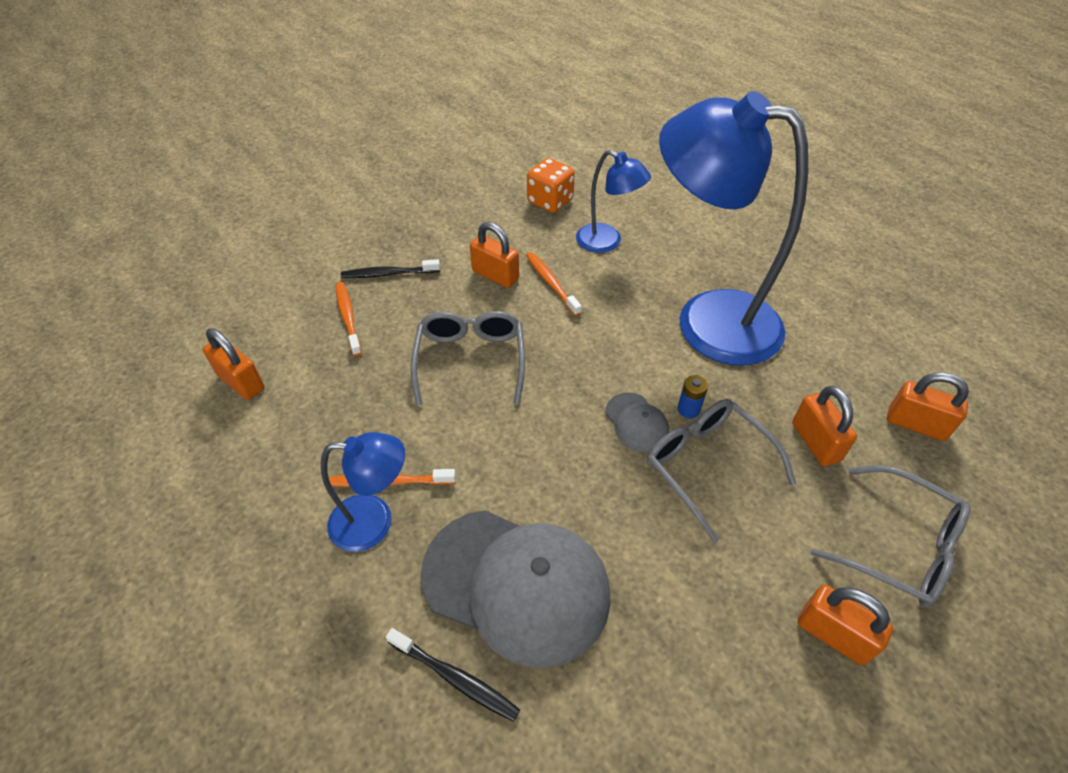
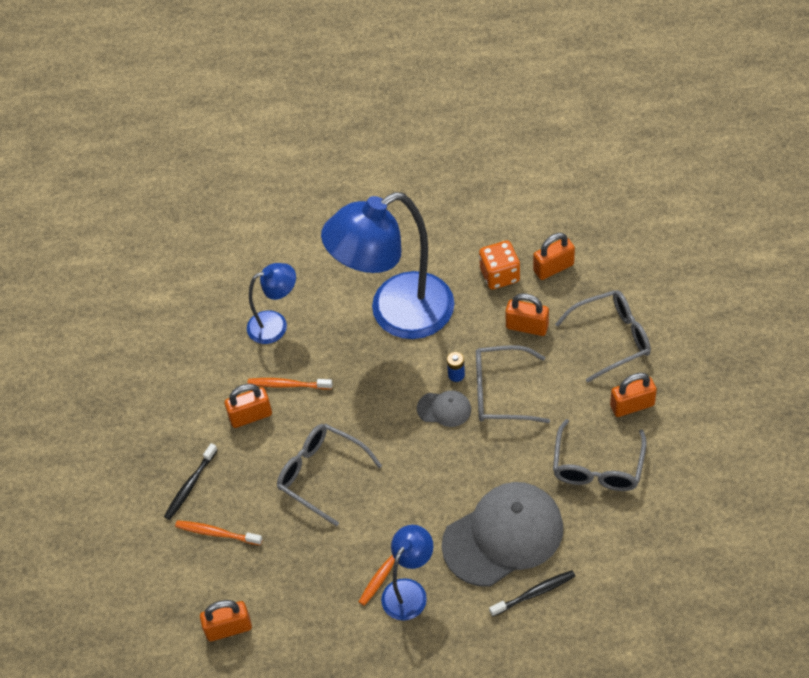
camera: 50 degrees left, 5 degrees up
orange dice [527,158,575,213] -> orange dice moved to [479,241,520,289]
none -> grey glasses [553,419,647,491]

